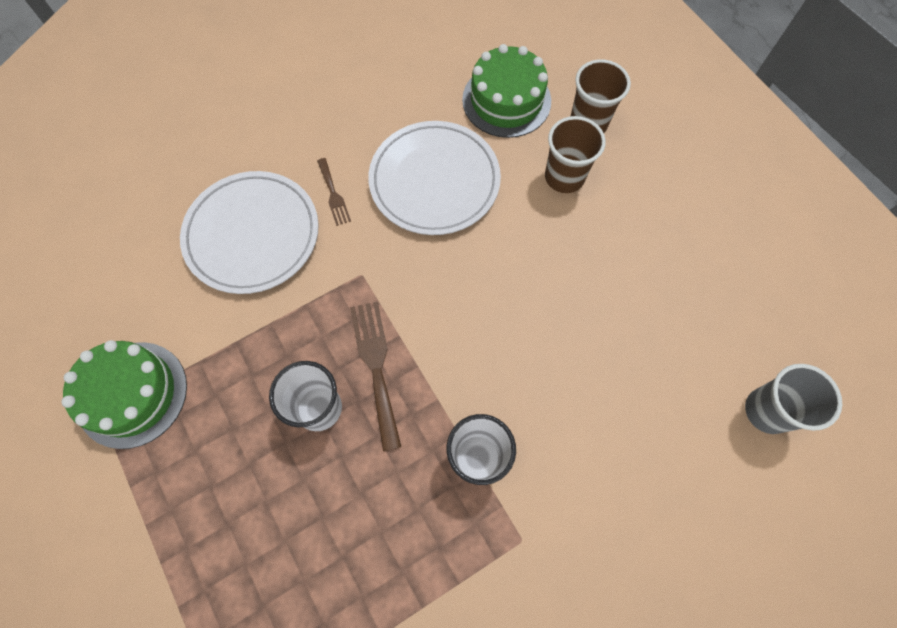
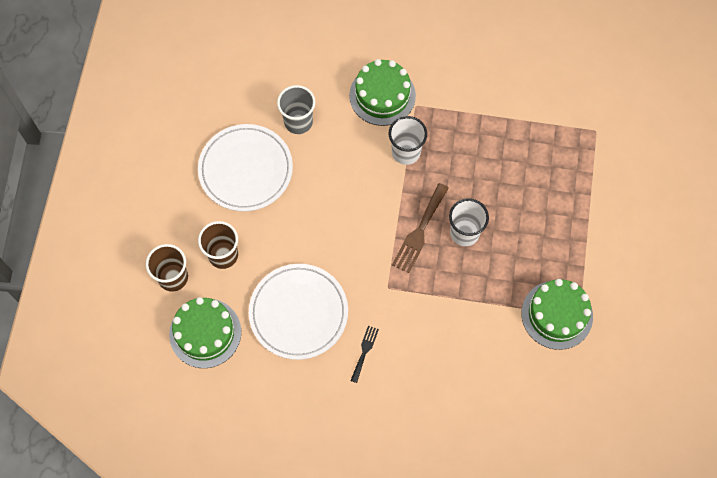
camera: 140 degrees left, 0 degrees up
white plate [180,171,319,294] -> white plate moved to [198,124,293,212]
brown fork [317,158,351,226] -> black fork [350,325,379,383]
grey cup [745,364,842,434] -> grey cup moved to [277,85,315,134]
none -> green cake [349,59,416,126]

